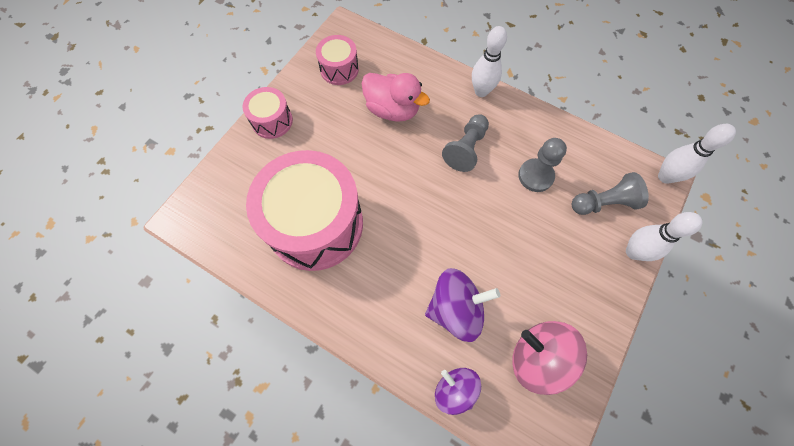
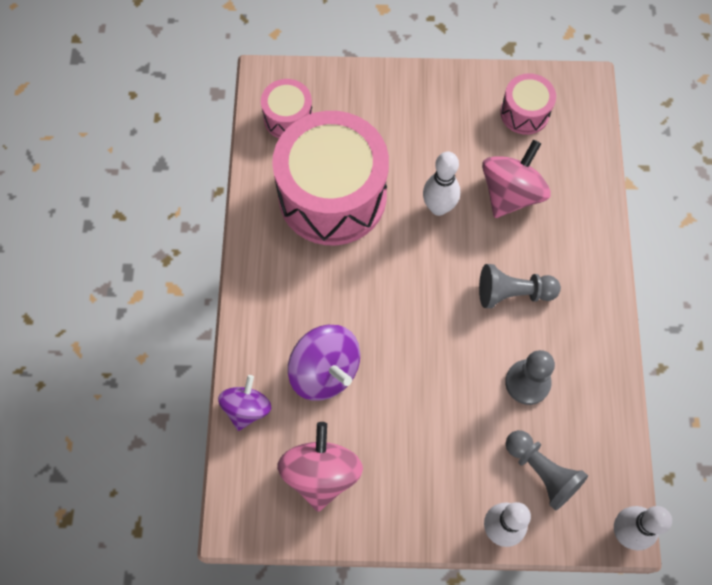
camera: 60 degrees right, 0 degrees up
pink drum [243,87,293,139] -> pink drum moved to [261,79,313,138]
pink duck [362,73,430,122] -> pink spinning top [482,140,551,218]
white bowling pin [472,26,507,97] -> white bowling pin moved to [423,152,460,216]

